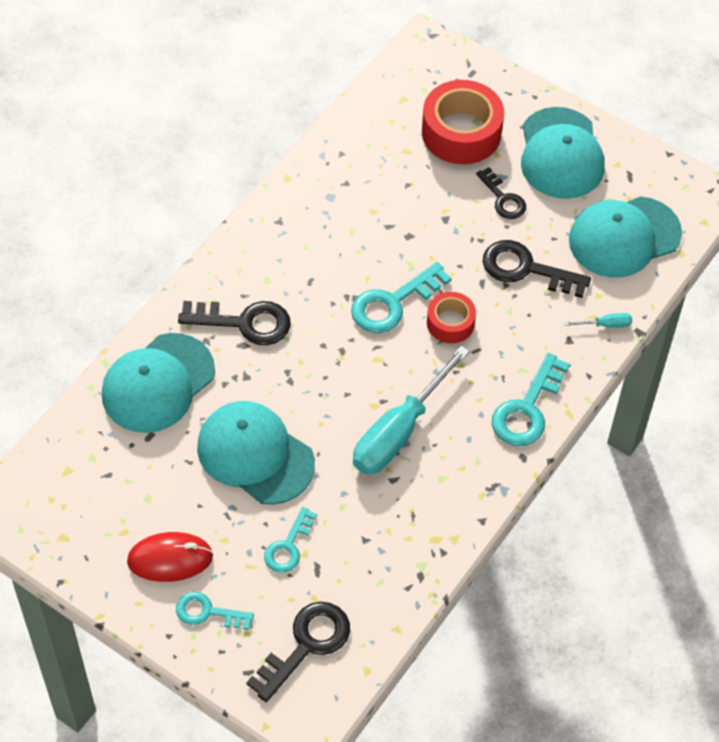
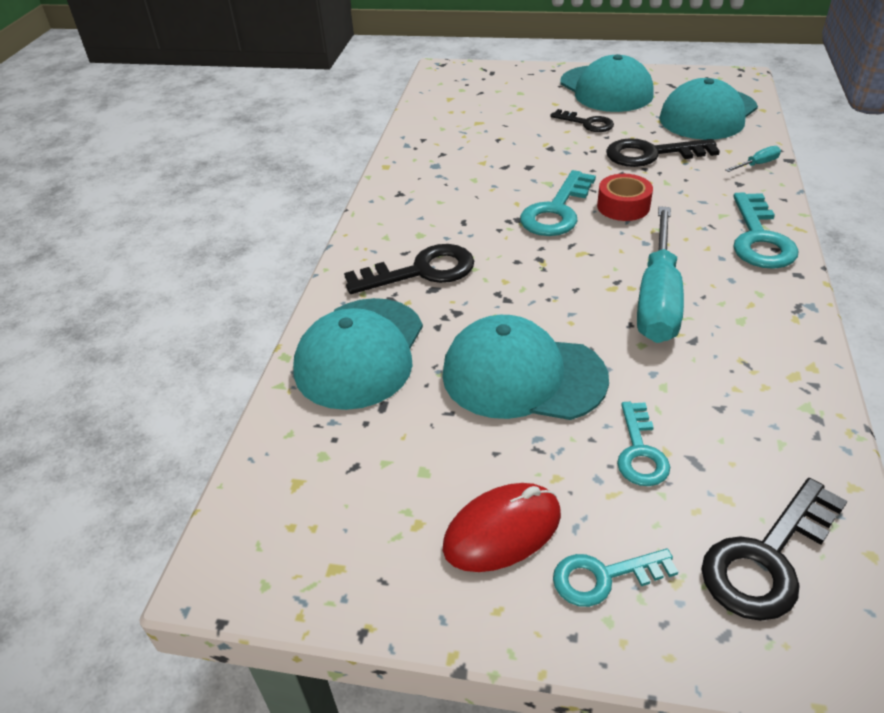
camera: 20 degrees left, 15 degrees down
black key [246,602,350,702] -> black key turned 150 degrees counterclockwise [702,478,847,621]
red tape [422,80,504,164] -> none

